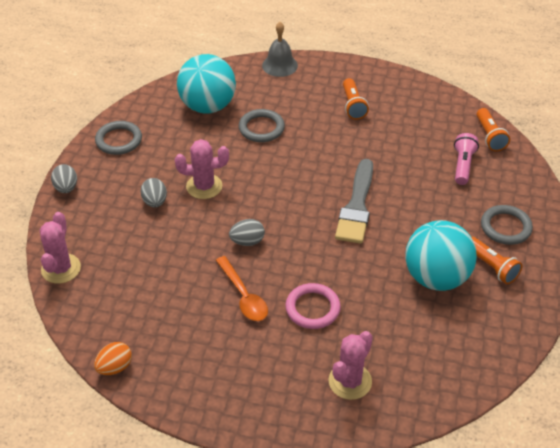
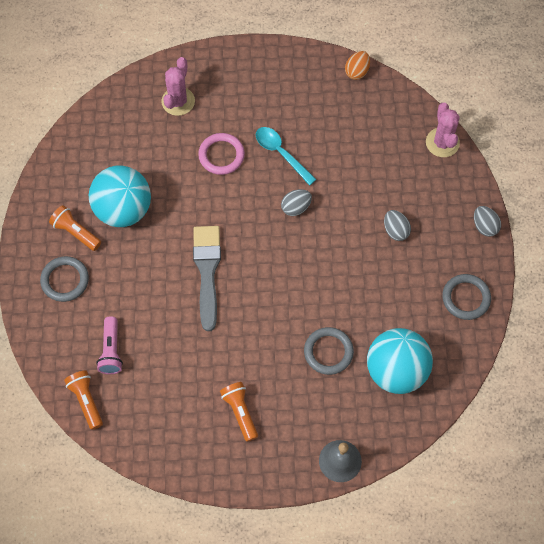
camera: 165 degrees right, 20 degrees up
pink cactus [175,139,229,199] -> none
orange spoon [216,256,268,321] -> turquoise spoon [256,127,317,186]

